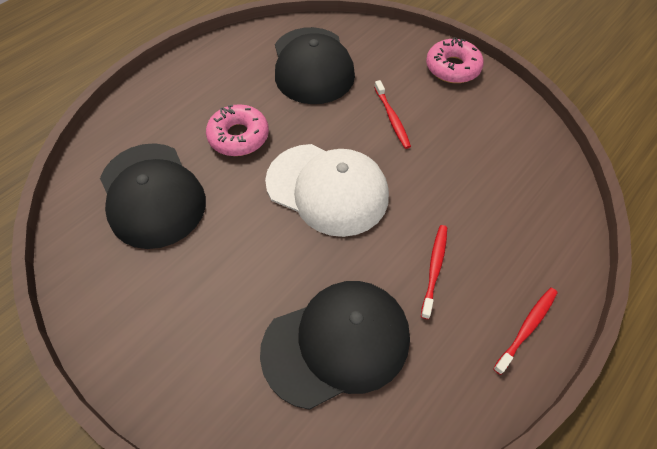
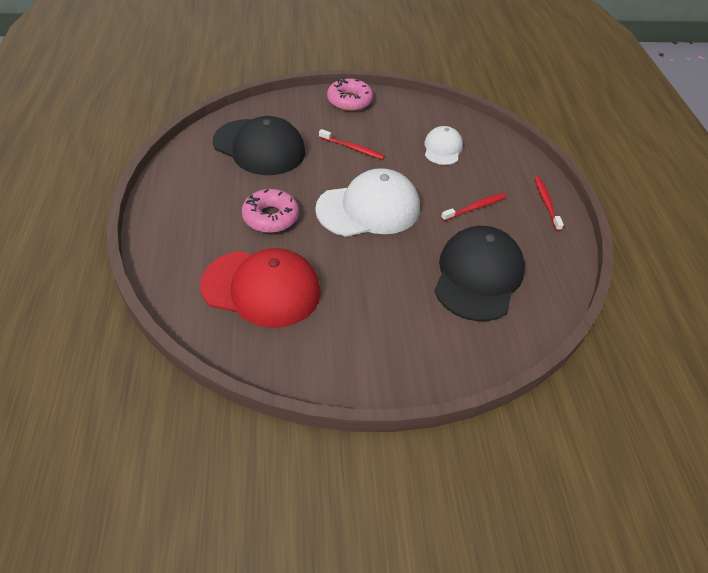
camera: 50 degrees left, 10 degrees down
black cap [100,143,206,249] -> red cap [200,248,321,328]
red toothbrush [421,225,447,319] -> red toothbrush turned 90 degrees clockwise [441,193,507,221]
none -> white cap [424,126,463,165]

